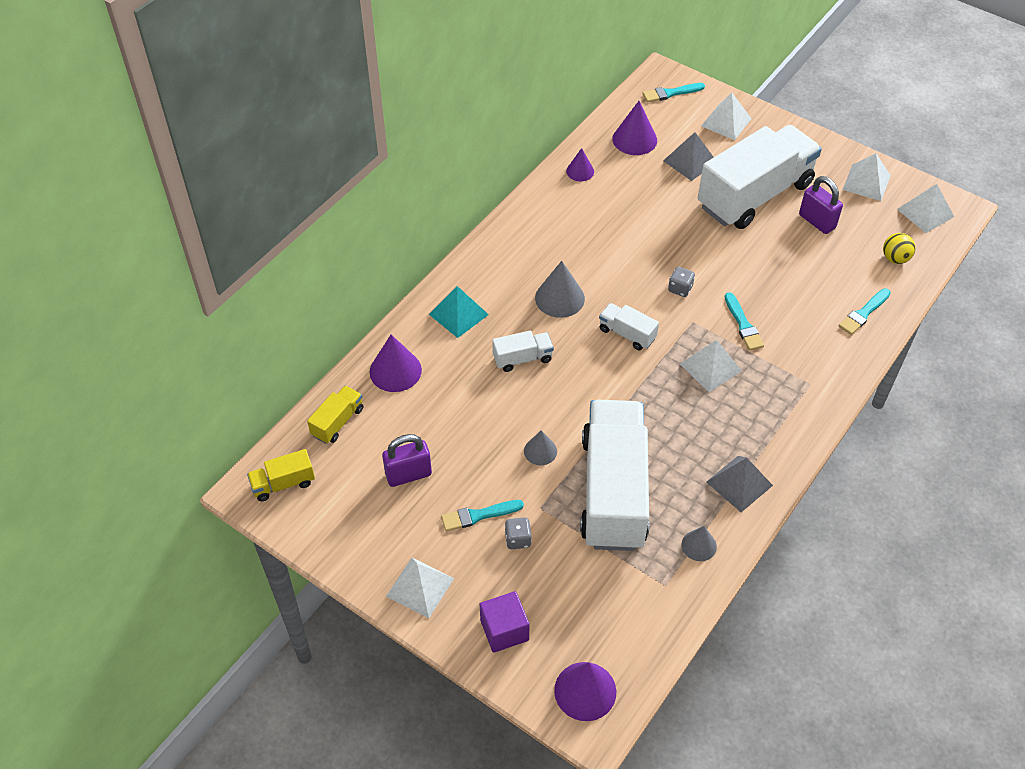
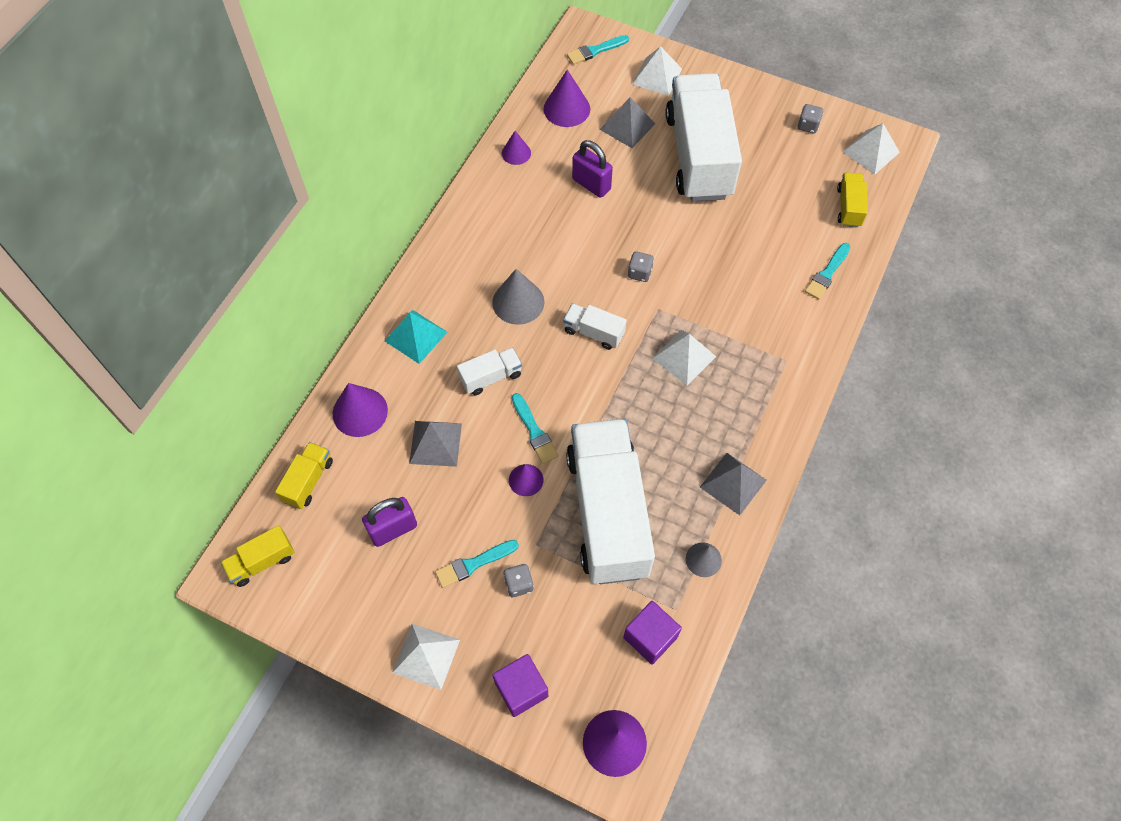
camera: 10 degrees left, 10 degrees up
grey cone [524,430,557,465] -> purple cone [509,464,543,496]
white truck [698,125,822,229] -> white truck turned 45 degrees counterclockwise [665,73,742,201]
turquoise brush [725,292,764,351] -> turquoise brush moved to [512,393,558,464]
purple padlock [799,176,843,234] -> purple padlock moved to [572,140,613,198]
white pyramid [842,153,891,201] -> grey dice [797,104,824,133]
yellow ball [883,233,916,264] -> yellow truck [837,172,868,228]
none -> grey pyramid [409,421,462,467]
none -> purple cube [623,601,682,665]

